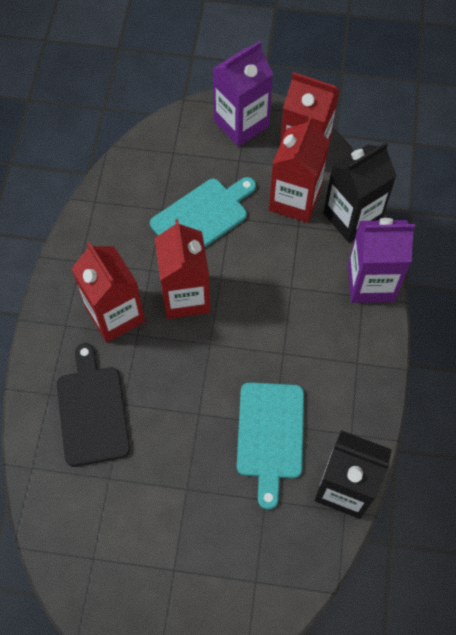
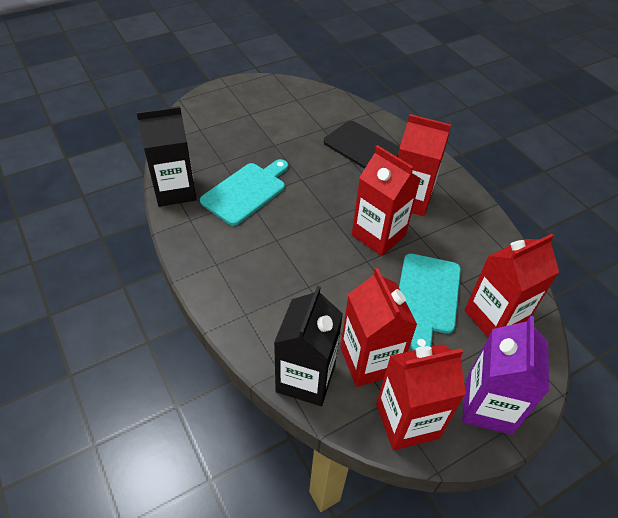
camera: 140 degrees right, 15 degrees down
turquoise cutting board [237,382,304,510] -> turquoise cutting board turned 75 degrees clockwise [200,159,288,226]
purple carton [348,218,415,303] -> none
none -> red carton [465,234,559,337]

